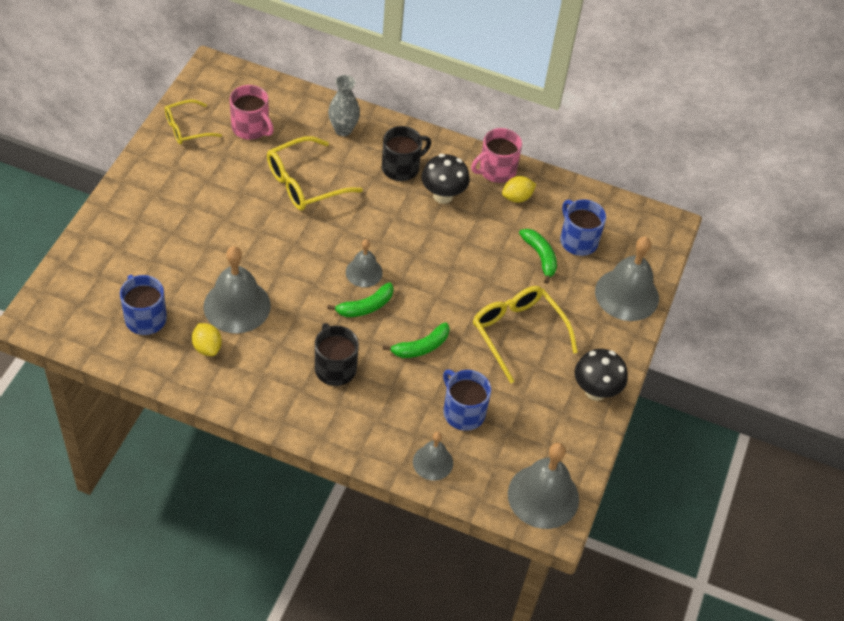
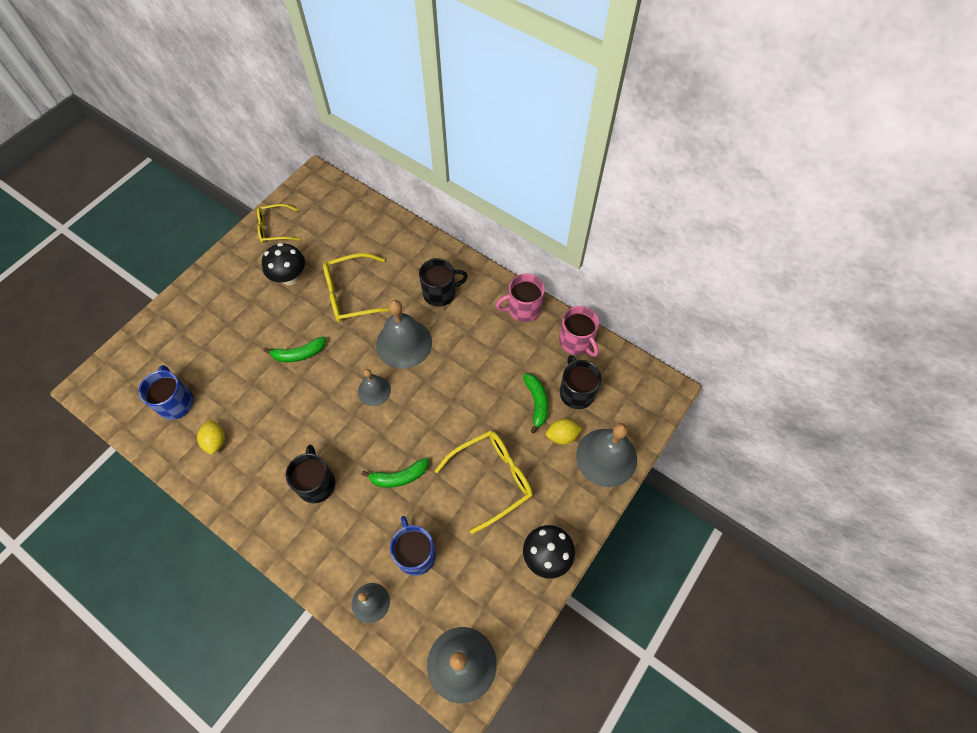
camera: 20 degrees right, 10 degrees up
grey bell [203,246,271,333] -> grey bell moved to [376,300,432,369]
pink mug [230,85,274,140] -> pink mug moved to [559,306,599,357]
green banana [327,282,394,317] -> green banana moved to [264,336,326,362]
grey vase [328,75,360,136] -> none
black mushroom [421,154,470,204] -> black mushroom moved to [262,243,305,285]
yellow glasses [473,286,578,383] -> yellow glasses turned 75 degrees clockwise [435,431,533,534]
yellow lemon [502,176,536,203] -> yellow lemon moved to [546,419,583,445]
blue mug [560,199,606,256] -> black mug [560,355,601,409]

